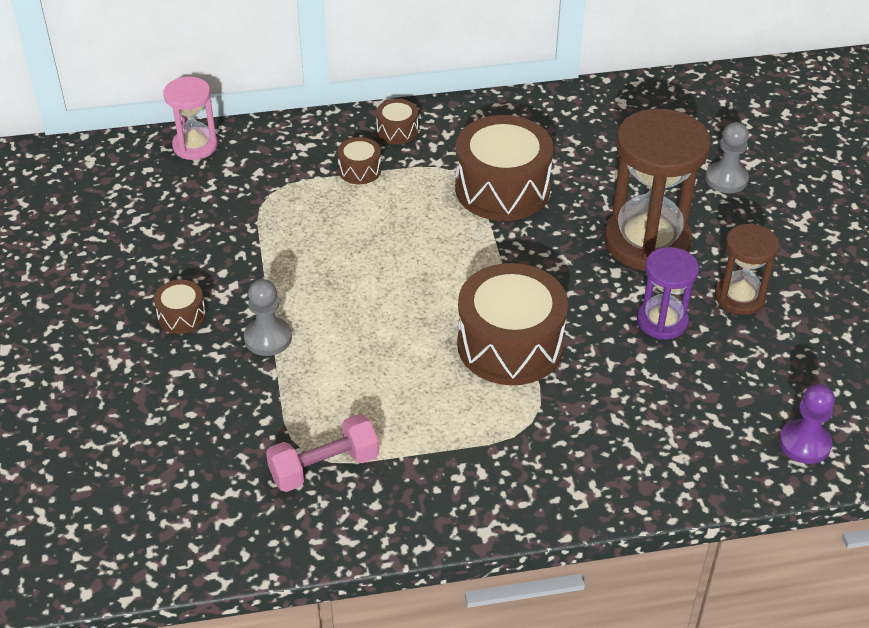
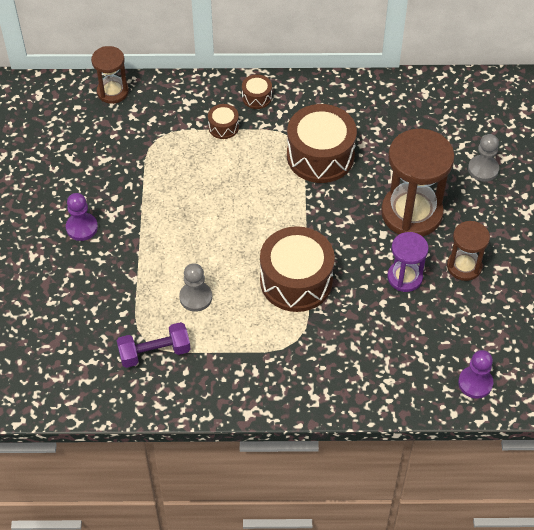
camera: 10 degrees right, 10 degrees up
brown drum [154,280,206,334] -> purple pawn [66,193,98,241]
pink hourglass [163,77,218,160] -> brown hourglass [91,46,129,104]
grey pawn [244,279,292,356] -> grey pawn moved to [179,263,212,312]
pink dumbbell [266,414,379,492] -> purple dumbbell [117,322,191,368]

